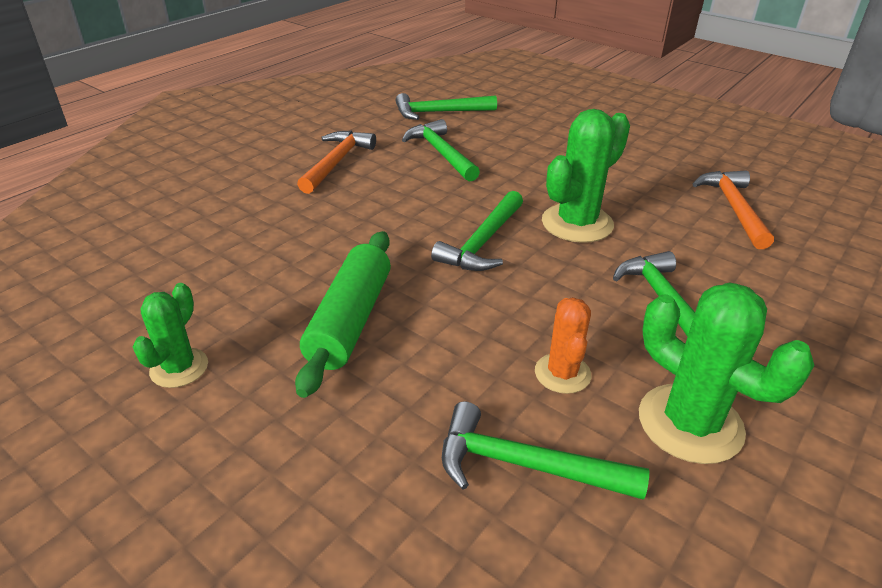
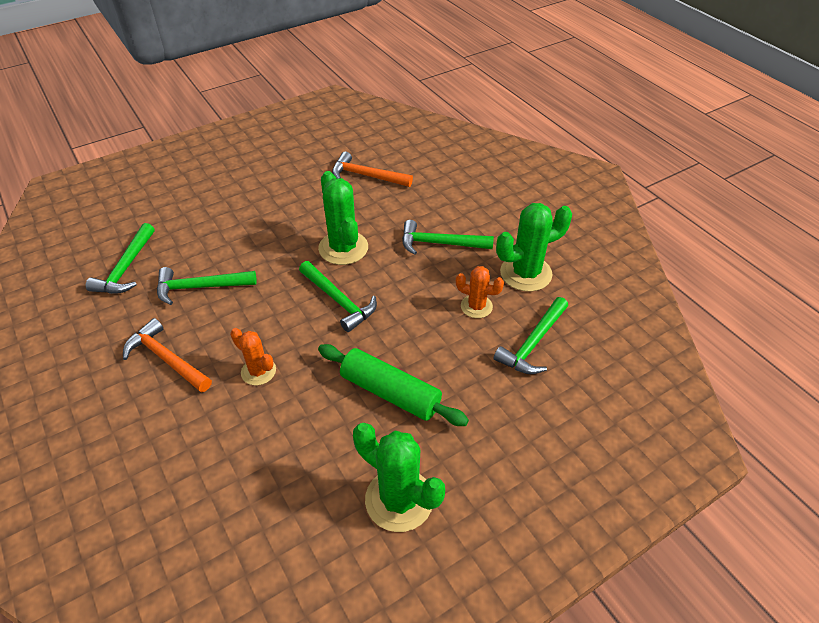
camera: 70 degrees left, 10 degrees up
green cactus [133,283,208,388] -> green cactus [353,423,445,532], size x1.69
none -> orange cactus [230,328,276,385]

